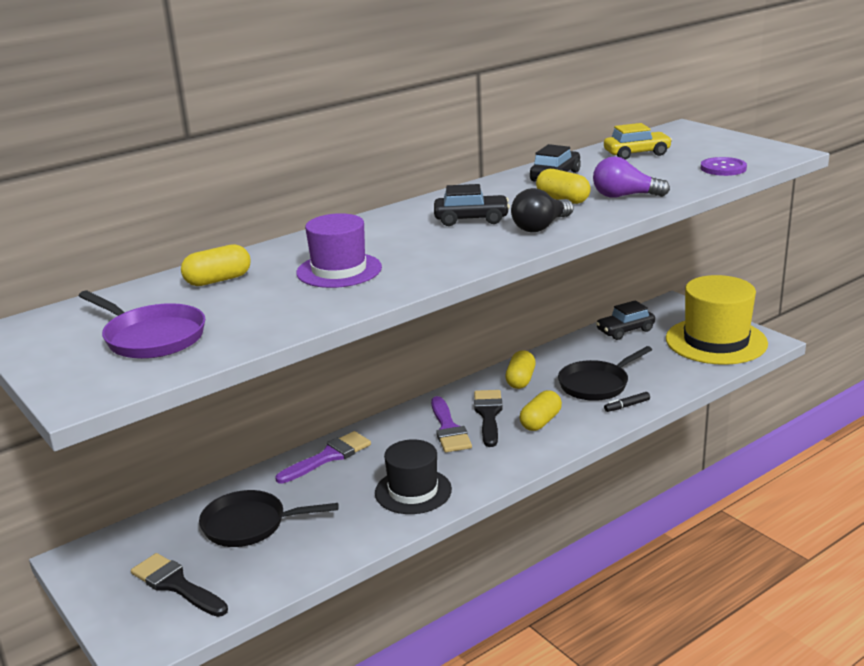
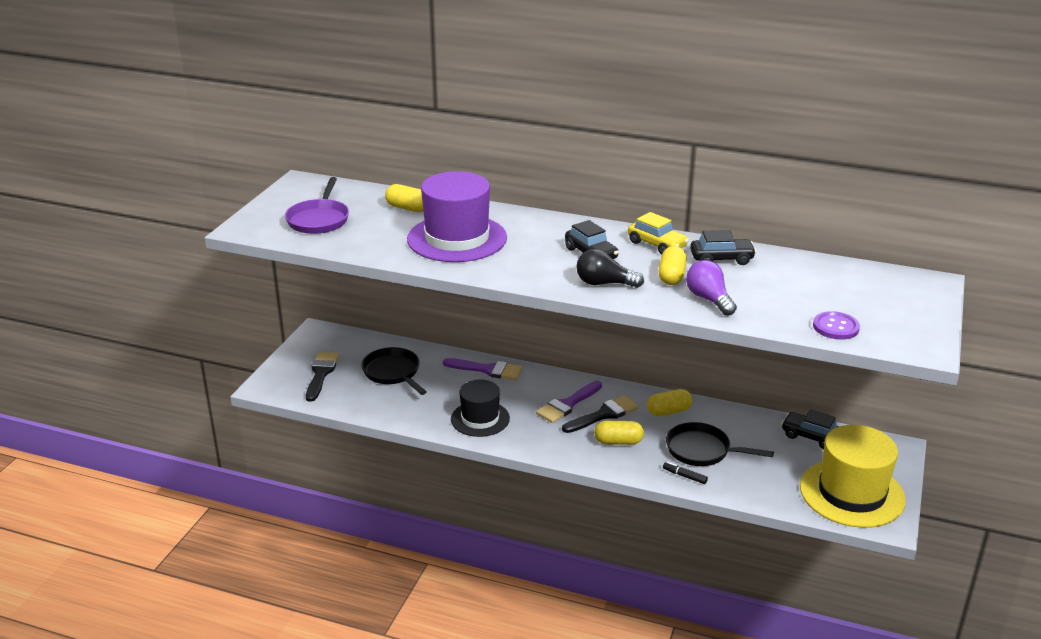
camera: 55 degrees right, 5 degrees up
purple hat [296,213,382,288] -> purple hat [407,171,507,262], size x1.59
yellow car [604,123,672,160] -> yellow car moved to [628,212,689,255]

